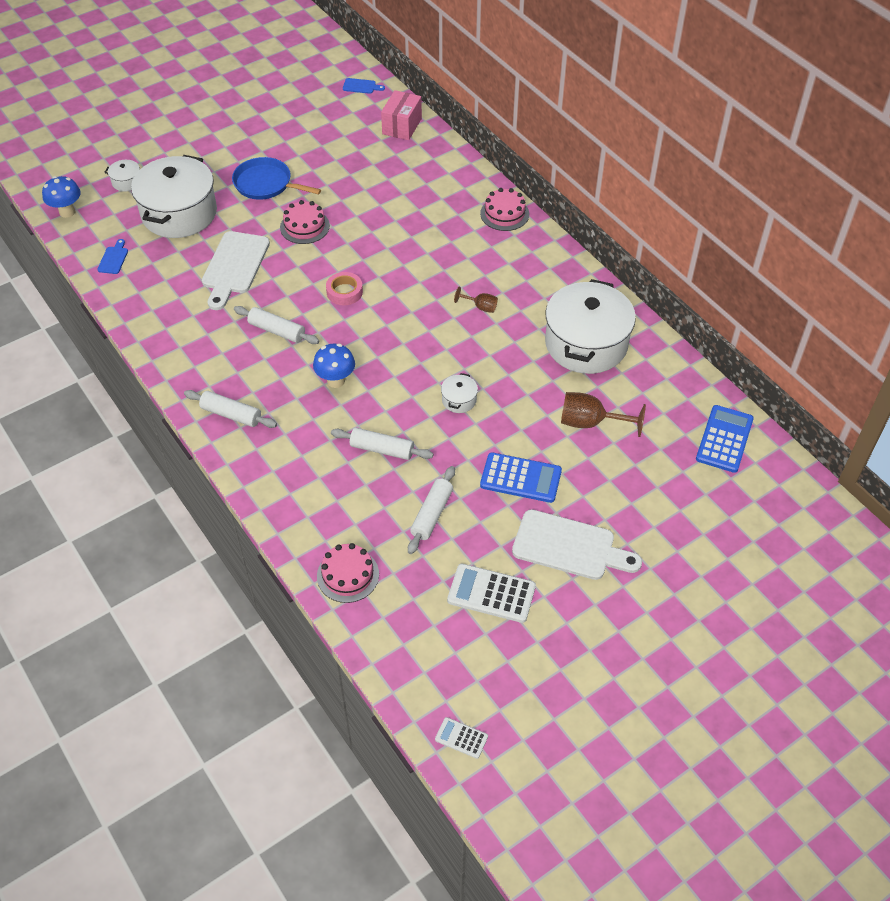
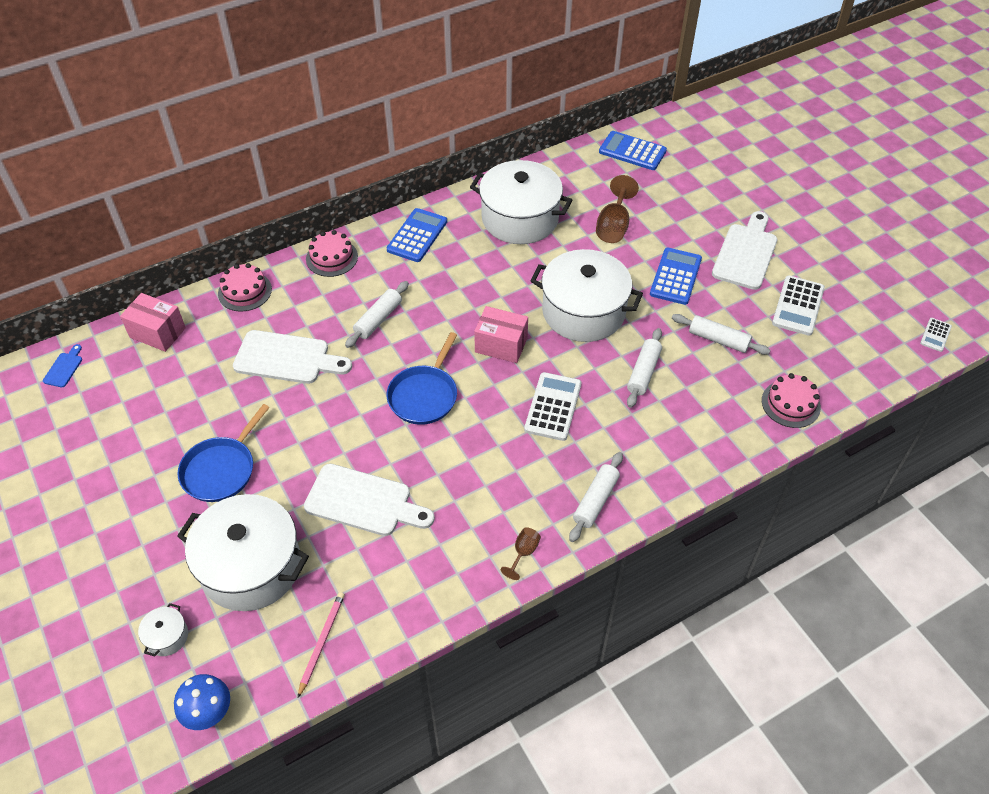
camera: 85 degrees left, 0 degrees up
blue cutting board [97,239,128,274] -> pink pencil [298,592,345,698]
white rolling pin [234,306,319,344] -> white rolling pin moved to [345,281,409,348]
pink cake [280,200,330,244] -> pink cake moved to [218,263,272,312]
blue mushroom [313,343,355,388] -> white calculator [524,372,581,441]
pink tape [326,272,363,305] -> blue pan [387,332,457,425]
white pot [441,373,478,413] -> white pot [531,249,643,342], size x2.48
brown goblet [454,286,498,313] -> brown goblet moved to [501,527,541,580]
none -> white cutting board [233,330,352,384]
none -> blue calculator [387,208,447,262]
none -> pink box [474,306,528,363]

